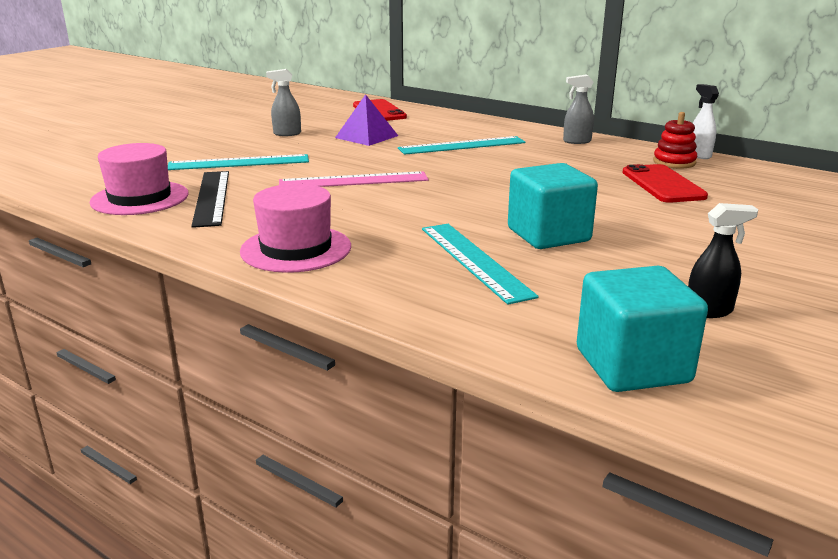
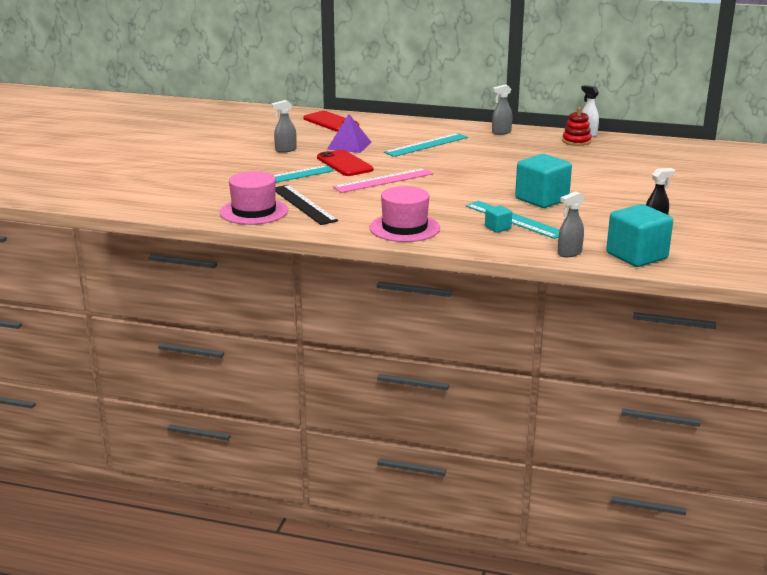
camera: 20 degrees left, 0 degrees up
red phone [622,164,708,203] -> red phone moved to [317,150,373,176]
none -> turquoise cube [485,205,512,233]
none -> grey spray bottle [558,191,584,257]

